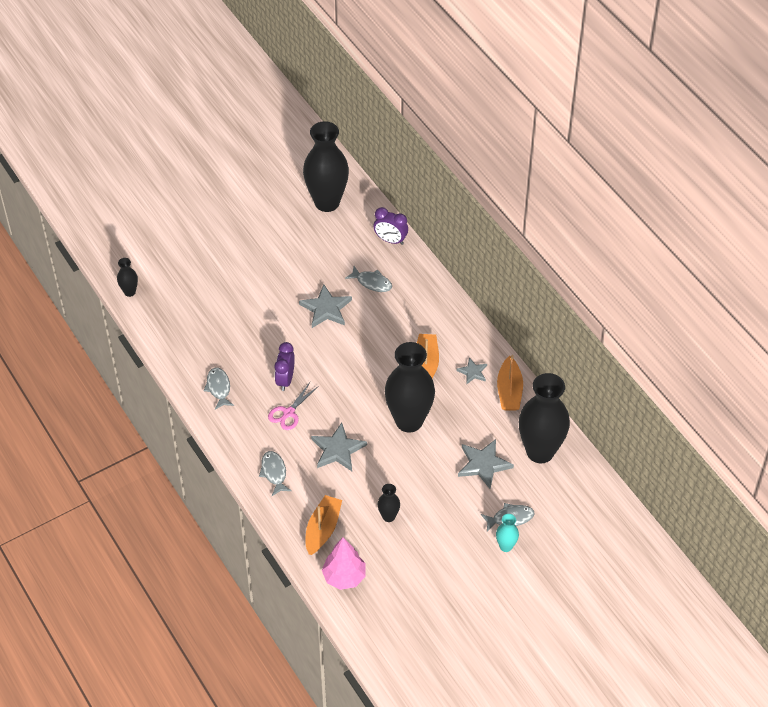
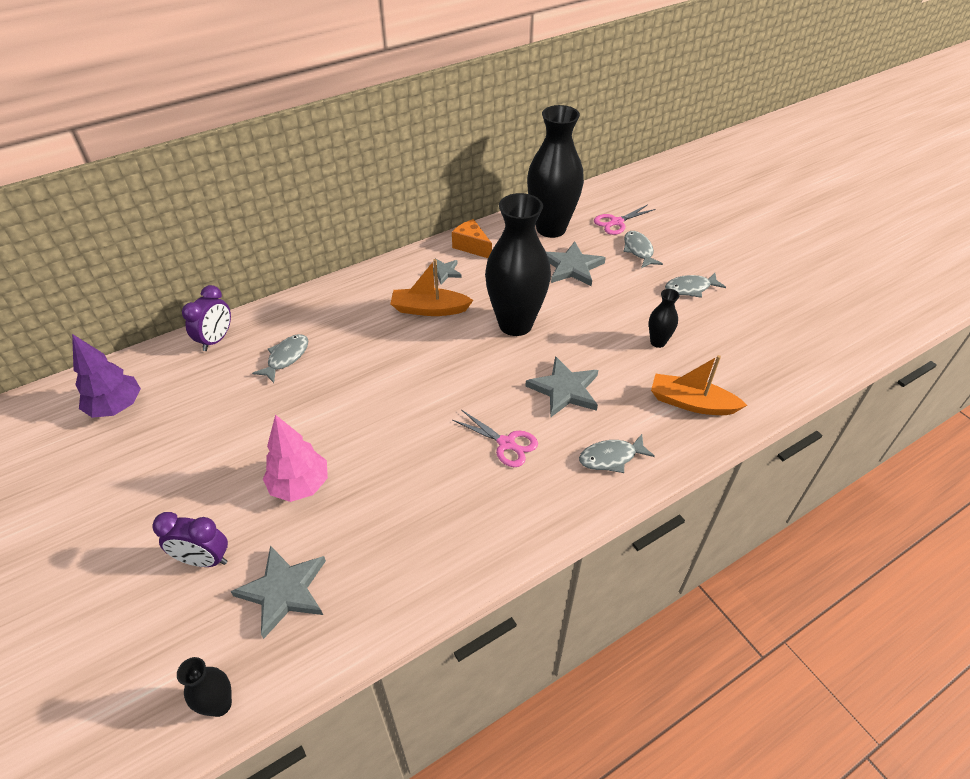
camera: 90 degrees left, 5 degrees down
grey fish [204,368,234,410] -> grey fish moved to [665,273,726,298]
purple clock [274,342,295,391] -> purple clock moved to [152,512,228,567]
grey star [299,284,352,328] -> grey star moved to [230,545,326,639]
black vase [303,121,349,212] -> purple tree [72,334,141,418]
pink tree [322,537,366,590] -> pink tree moved to [263,415,328,502]
turquoise vase [496,514,519,552] -> none
orange boat [497,355,523,411] -> orange cheese [452,219,492,258]
none -> pink scissors [594,205,656,235]

